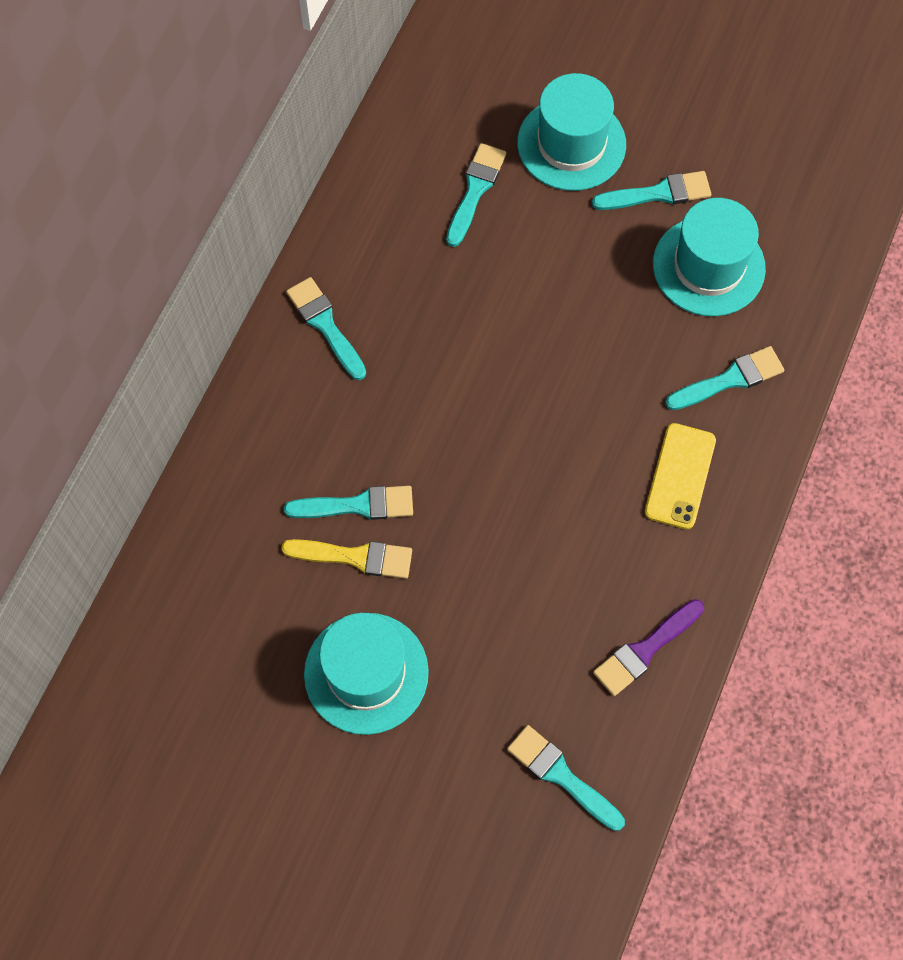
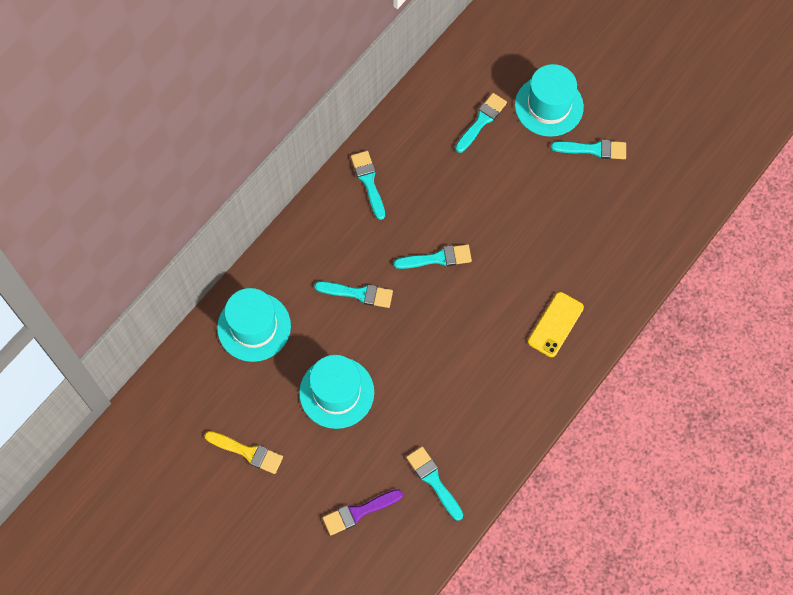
camera: 15 degrees right, 0 degrees up
yellow brush [281,539,412,579] -> yellow brush moved to [205,431,283,474]
purple brush [593,599,704,696] -> purple brush moved to [323,489,403,535]
turquoise hat [653,198,766,316] -> turquoise hat moved to [217,288,291,362]
turquoise brush [665,346,784,410] -> turquoise brush moved to [394,244,472,269]

